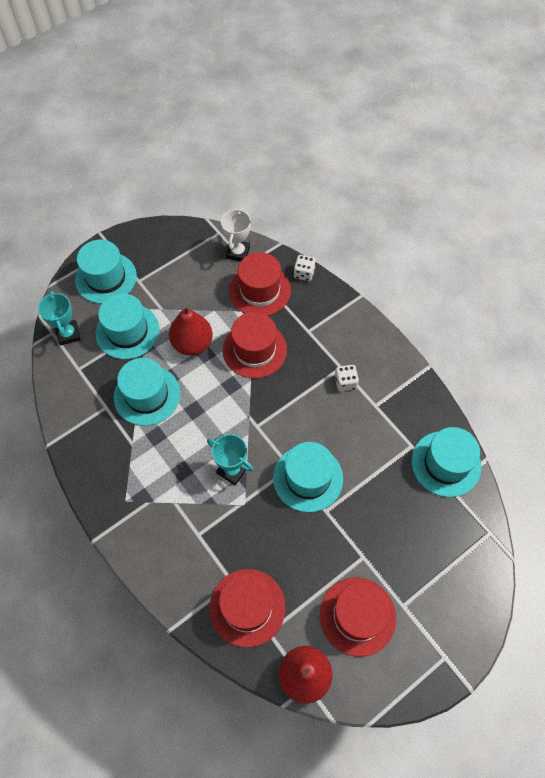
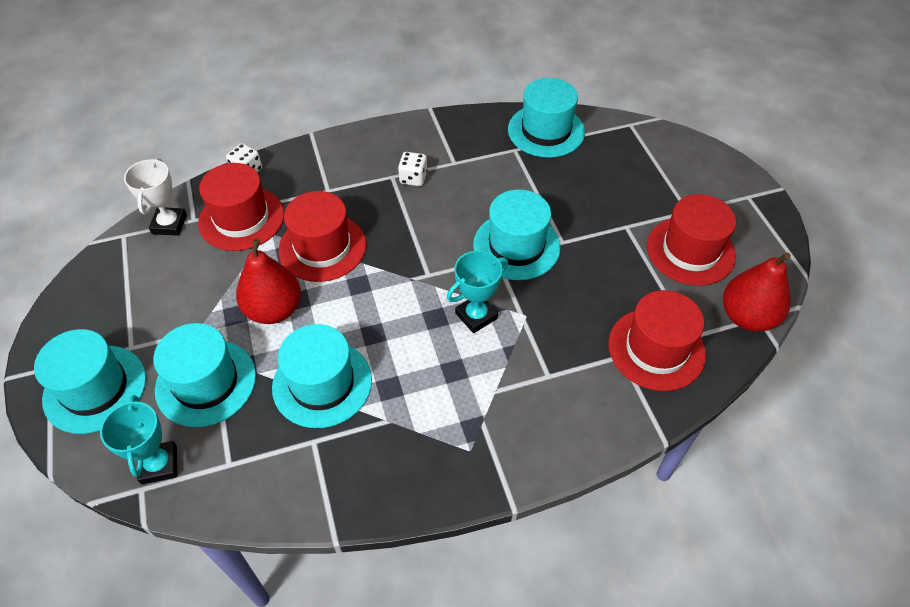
camera: 70 degrees left, 10 degrees down
turquoise trophy [38,291,81,346] -> turquoise trophy turned 75 degrees clockwise [100,395,177,485]
white trophy [221,208,251,262] -> white trophy turned 60 degrees clockwise [124,158,187,236]

